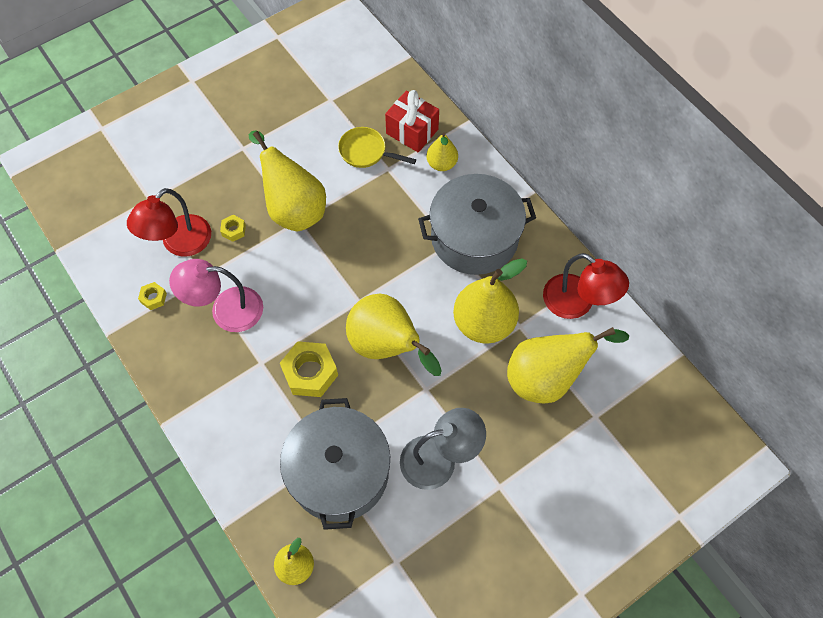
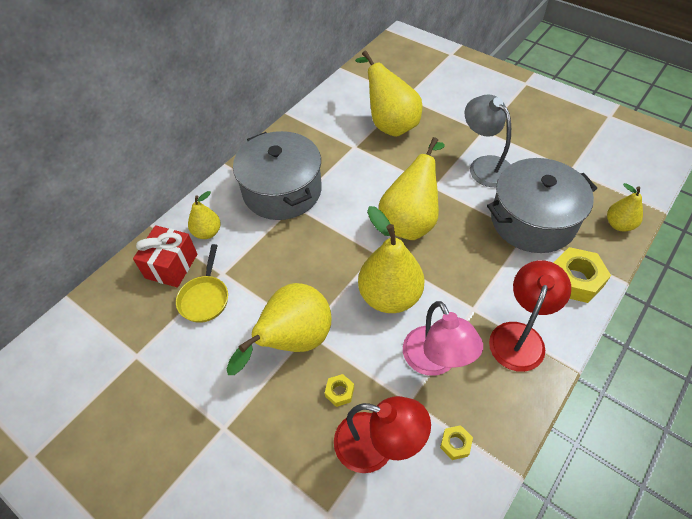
camera: 105 degrees left, 10 degrees down
yellow nut [280,341,338,397] -> yellow nut moved to [553,247,611,303]
yellow pear [453,258,527,344] -> yellow pear moved to [358,206,425,313]
red lamp [543,253,629,319] -> red lamp moved to [489,260,571,372]

